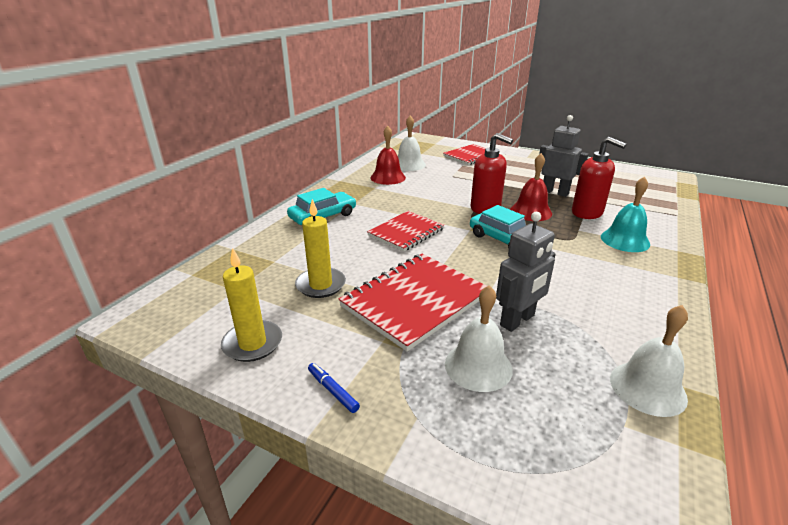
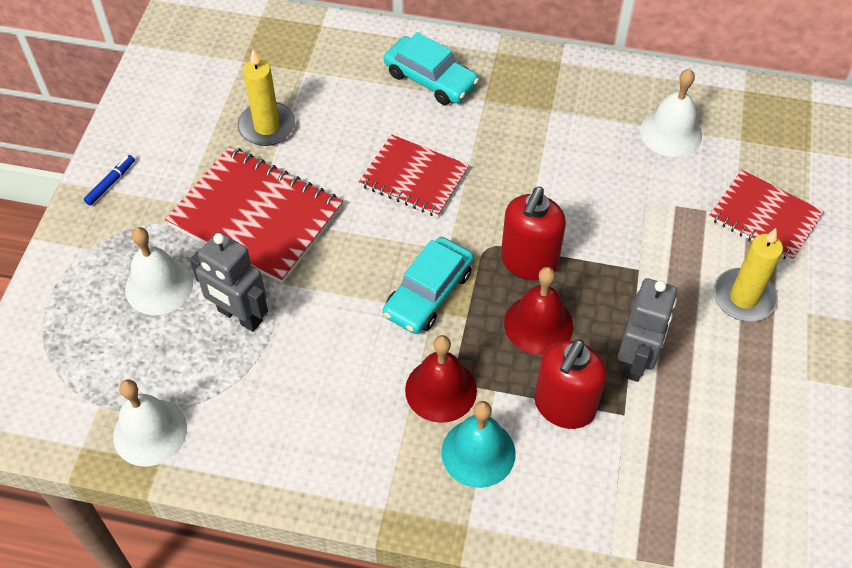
camera: 75 degrees right, 25 degrees up
yellow candle [221,248,282,362] -> yellow candle moved to [713,228,783,322]
red bell [371,126,406,185] -> red bell moved to [405,335,477,423]

